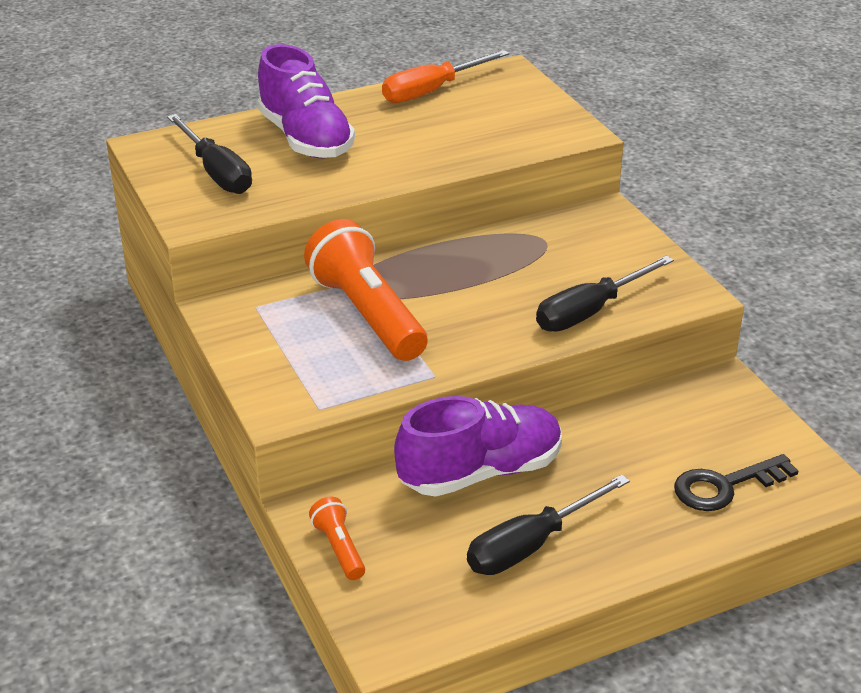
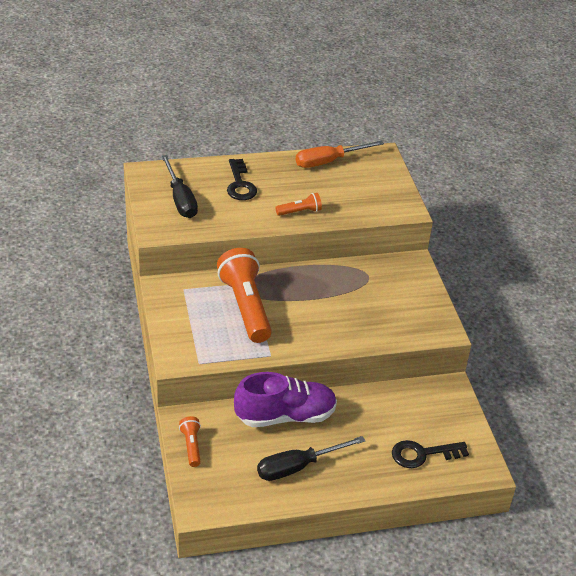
camera: 10 degrees right, 5 degrees up
purple shoe [257,44,355,158] -> black key [227,159,257,200]
black screwdriver [536,255,674,332] -> none
none -> orange flashlight [275,193,322,216]

